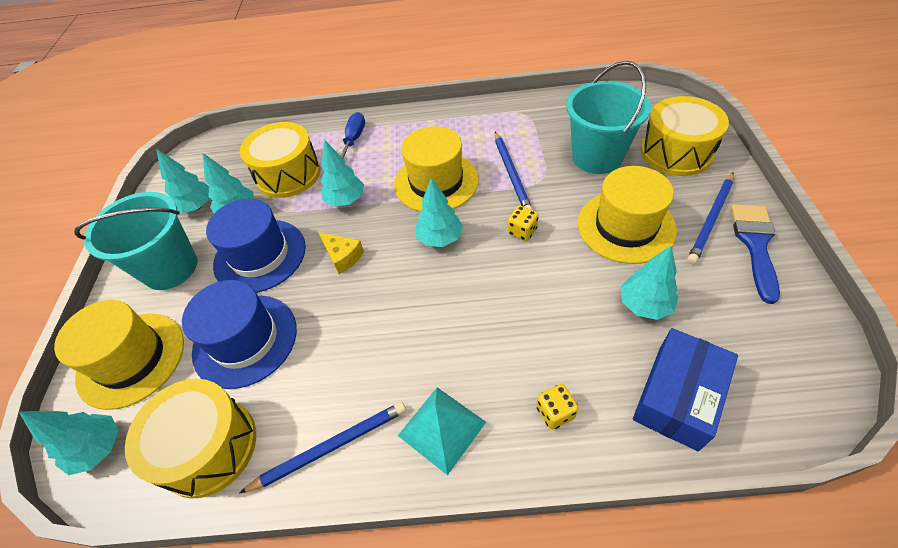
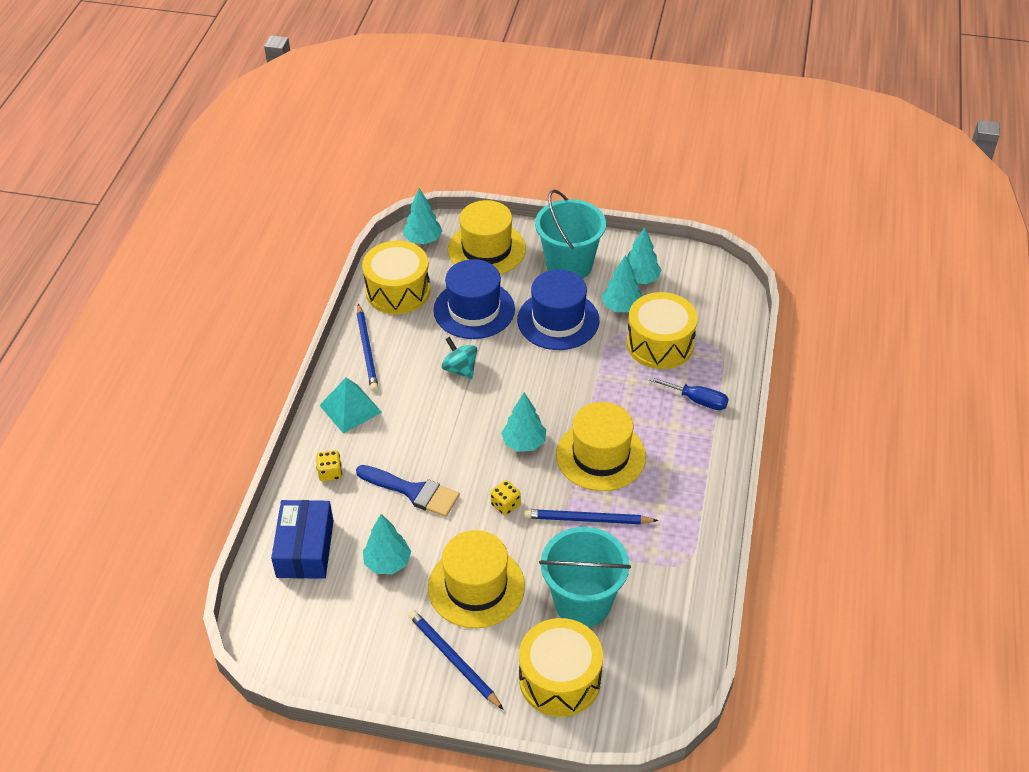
camera: 100 degrees right, 5 degrees down
yellow cheese [318,232,364,274] -> none
turquoise tree [321,141,364,207] -> none
blue box [633,328,738,451] -> blue box turned 45 degrees clockwise [271,500,334,579]
blue brush [731,204,780,304] -> blue brush moved to [356,465,460,517]
none -> turquoise spinning top [441,337,477,379]

